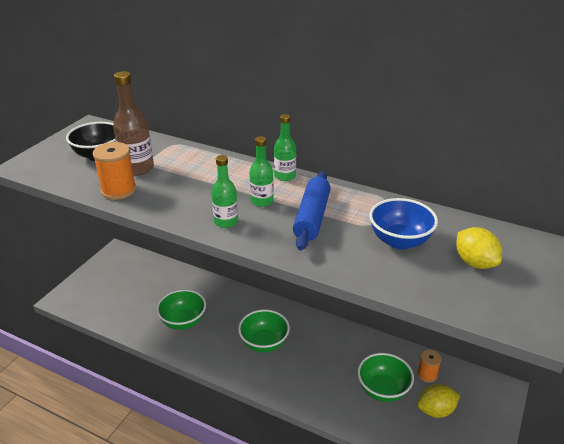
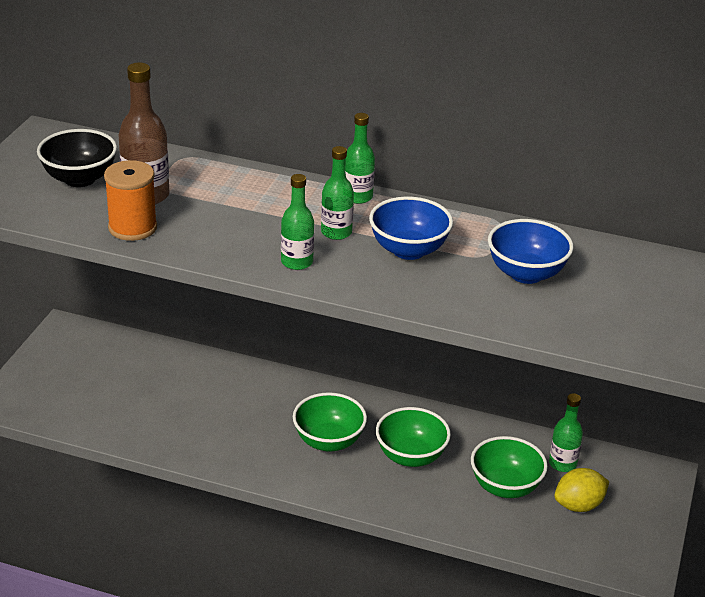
camera: 10 degrees left, 0 degrees up
green bowl [156,289,206,330] -> green bowl moved to [376,407,451,467]
blue rolling pin [293,171,331,250] -> blue bowl [369,197,453,260]
orange spool [417,350,441,383] -> green bottle [549,393,583,472]
yellow lemon [456,227,502,269] -> none

